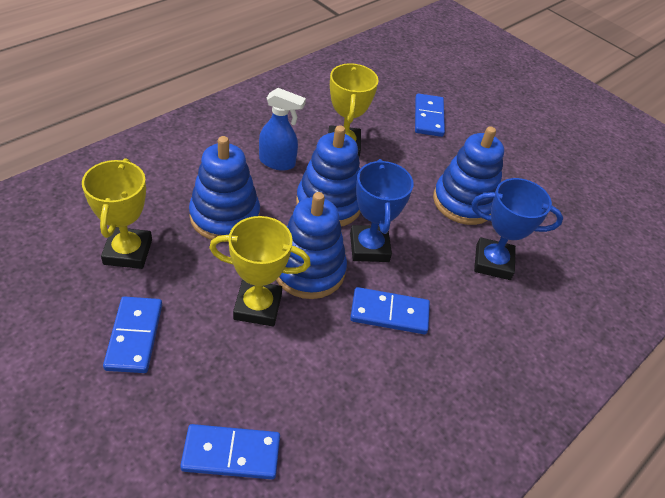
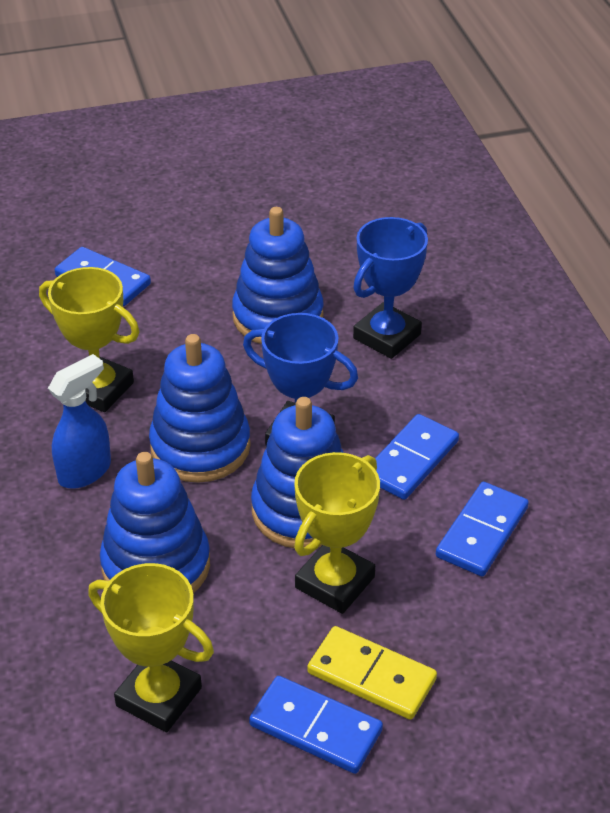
camera: 55 degrees left, 5 degrees down
blue domino [180,424,280,479] -> blue domino moved to [436,482,529,576]
none -> yellow domino [307,626,437,720]

